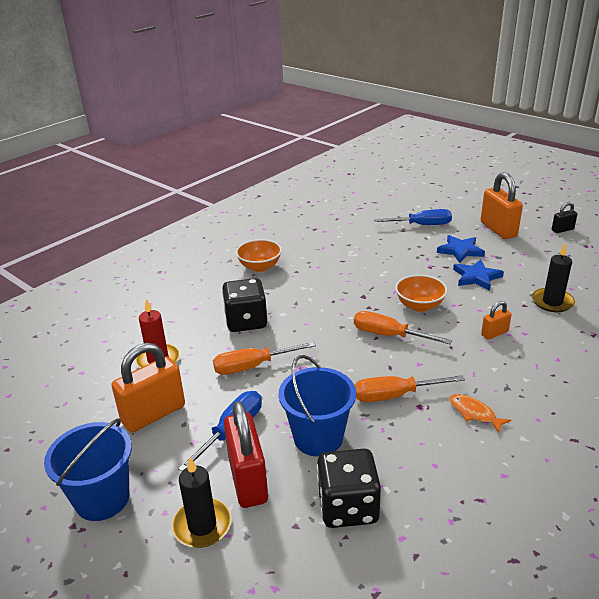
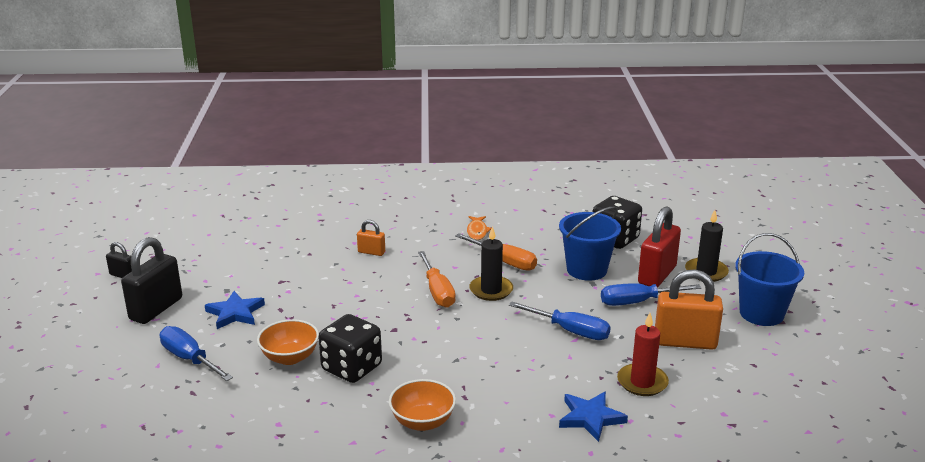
camera: 135 degrees left, 5 degrees down
orange screwdriver [213,342,316,375] -> blue screwdriver [509,302,611,340]
black dice [222,278,268,332] -> black dice moved to [319,314,382,383]
orange bowl [395,275,447,312] -> orange bowl moved to [257,319,319,365]
blue star [453,259,504,291] -> blue star moved to [559,392,628,442]
orange padlock [481,172,523,239] -> black padlock [121,237,182,324]
black candle [532,243,575,312] -> black candle moved to [469,226,513,301]

